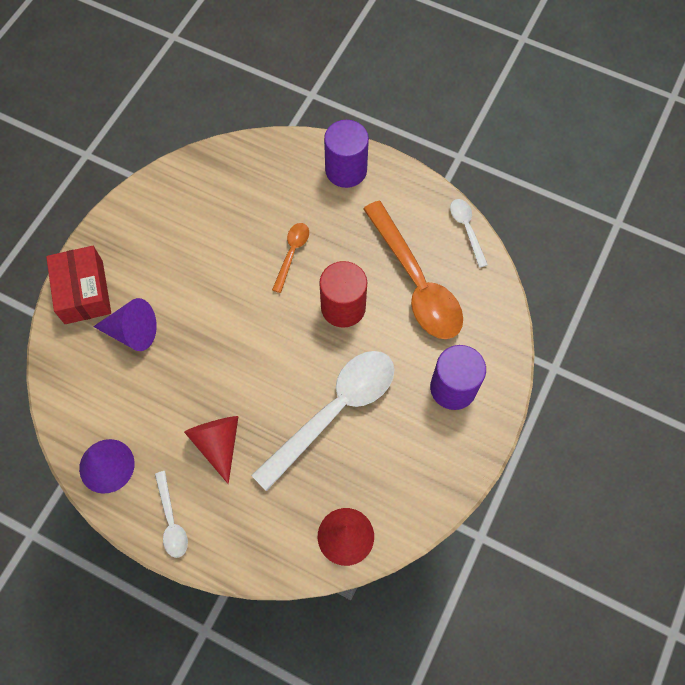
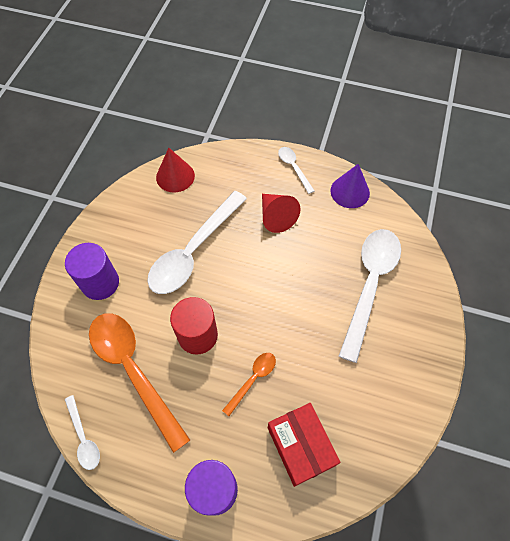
camera: 170 degrees right, 5 degrees down
red box [46,246,111,324] -> red box moved to [268,403,341,487]
purple cone [93,298,157,351] -> white spoon [339,229,401,363]
orange spoon [272,223,309,293] -> orange spoon turned 150 degrees counterclockwise [222,353,276,416]

